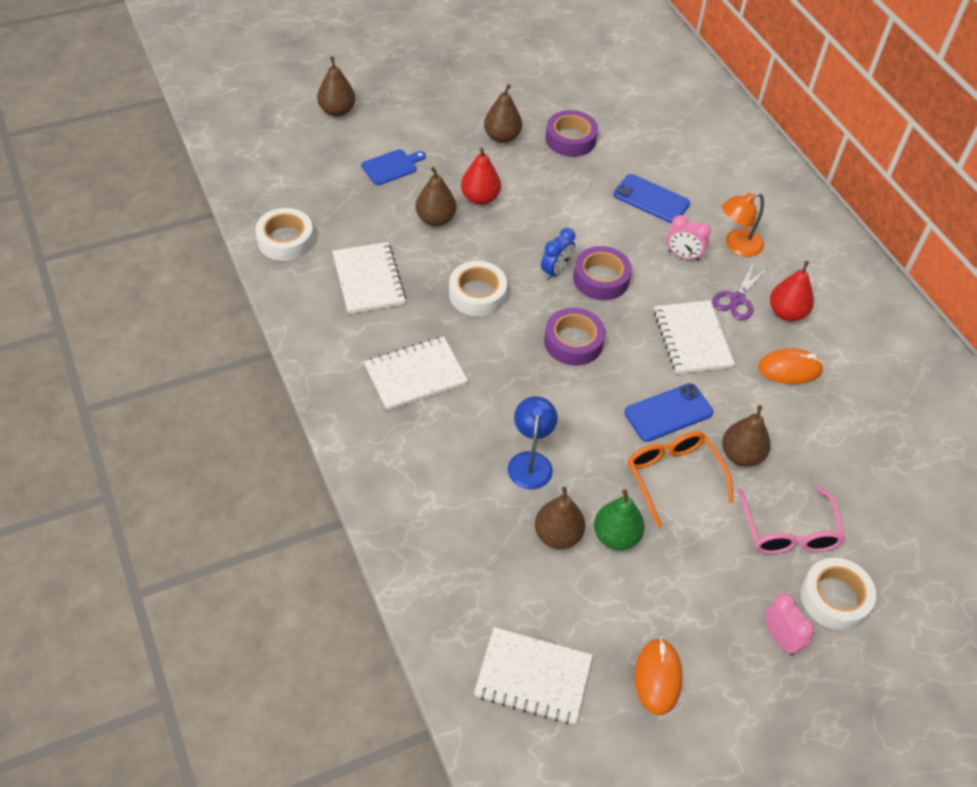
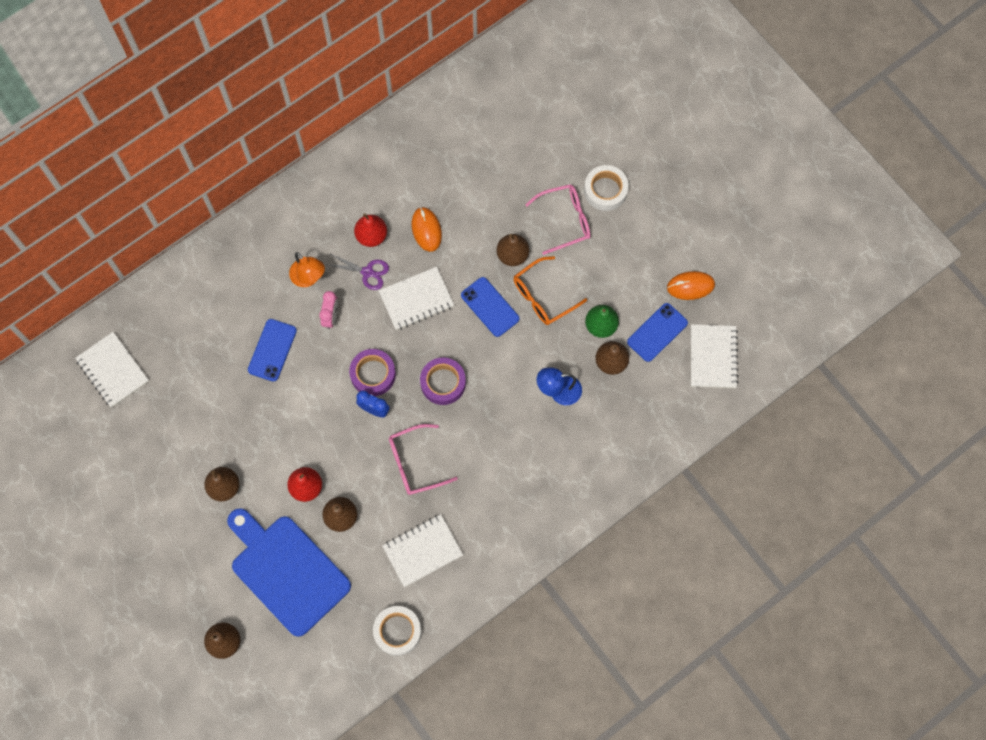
camera: 100 degrees left, 20 degrees up
blue cutting board [361,149,426,185] -> blue cutting board [227,508,351,637], size x2.45
white notebook [364,336,468,410] -> white notebook moved to [75,332,149,407]
white tape [449,261,507,316] -> pink glasses [389,424,458,495]
purple tape [545,110,598,157] -> none
pink clock [765,594,814,656] -> none
none -> blue phone [627,303,688,362]

